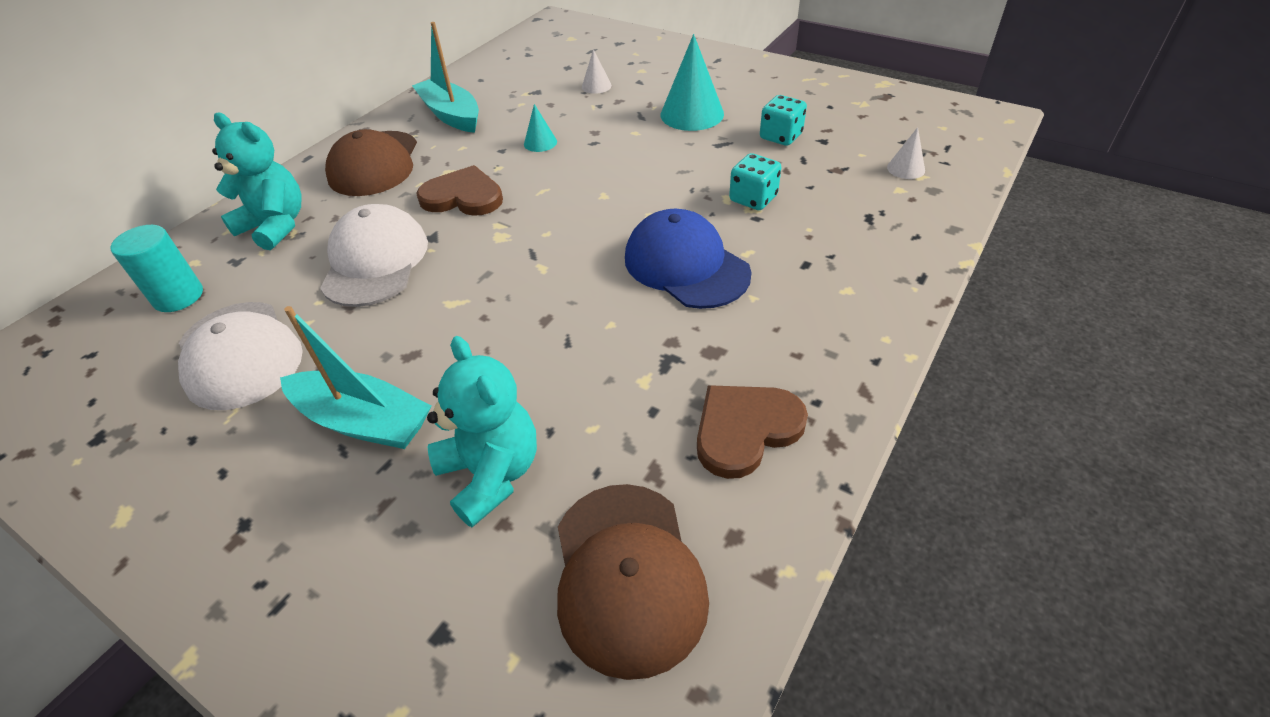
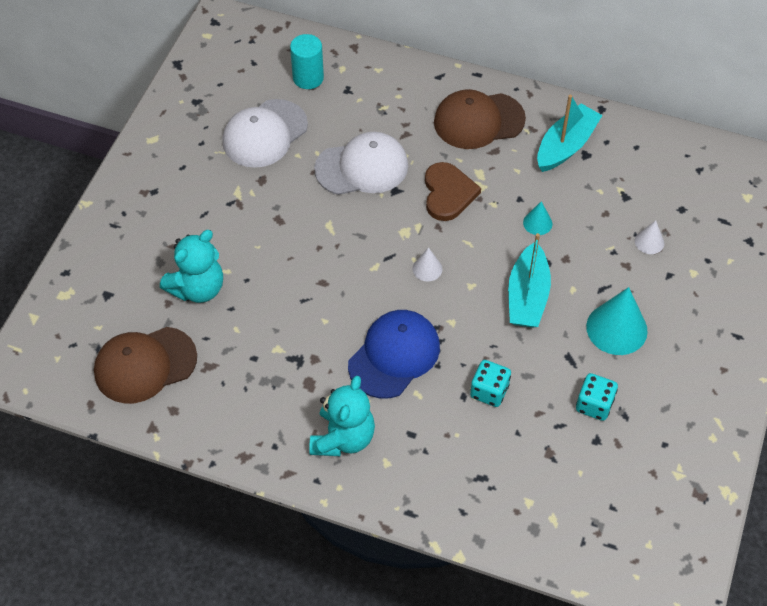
camera: 75 degrees right, 10 degrees up
turquoise teddy bear [212,113,302,250] -> turquoise teddy bear moved to [309,376,375,456]
turquoise boat [280,306,432,449] -> turquoise boat moved to [508,233,551,328]
brown heart [697,385,808,479] -> none
white cone [887,127,925,179] -> white cone moved to [412,247,442,282]

